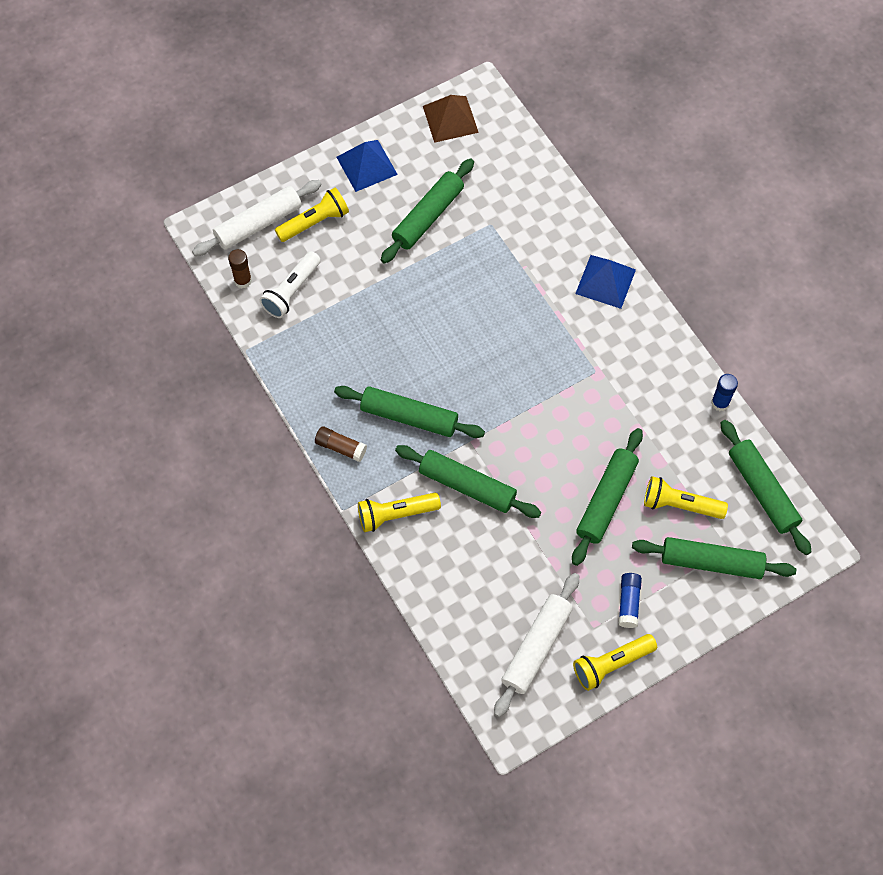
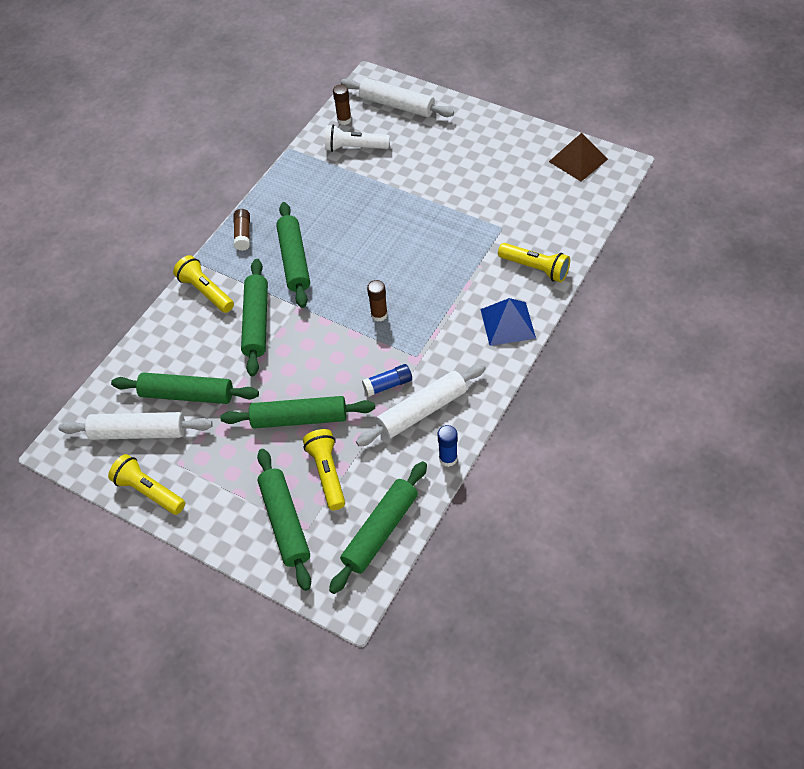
camera: 65 degrees right, 10 degrees down
yellow flashlight [275,188,349,242] -> yellow flashlight moved to [498,243,570,282]
blue pyramid [336,140,398,192] -> none
green rolling pin [381,159,474,264] -> green rolling pin moved to [111,372,259,404]
blue glue stick [618,573,642,628] -> blue glue stick moved to [362,364,412,397]
none -> white rolling pin [356,364,486,446]
none -> brown glue stick [367,280,388,322]

